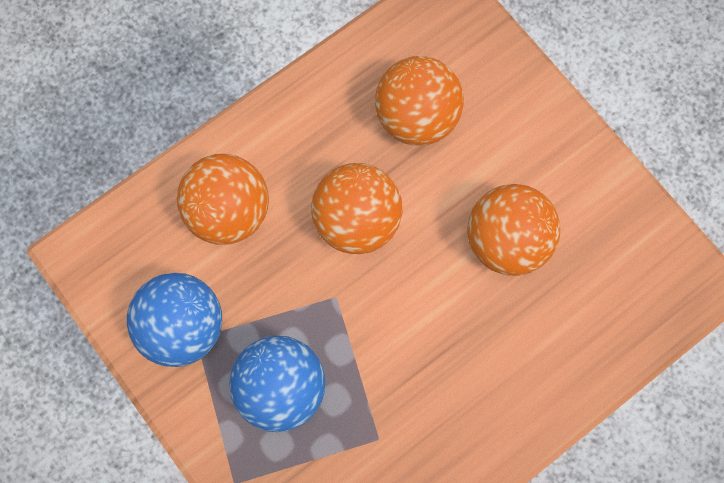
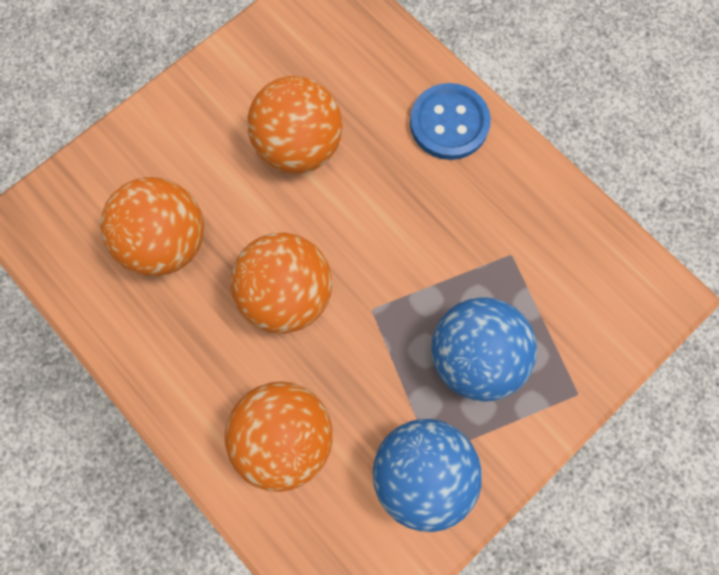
camera: 95 degrees left, 0 degrees up
none -> blue button [410,83,491,160]

